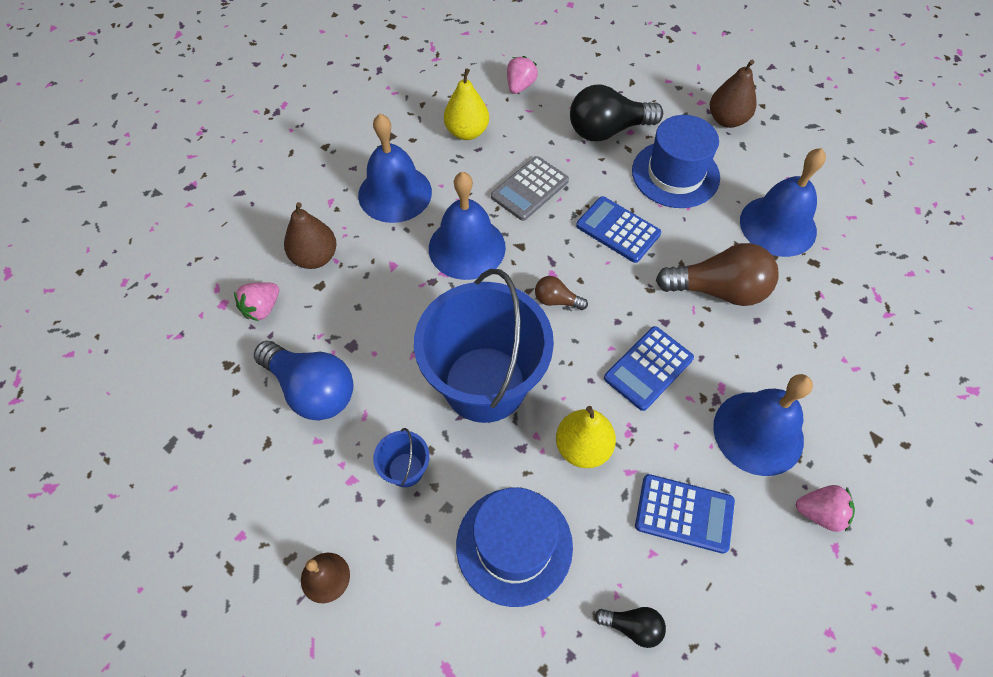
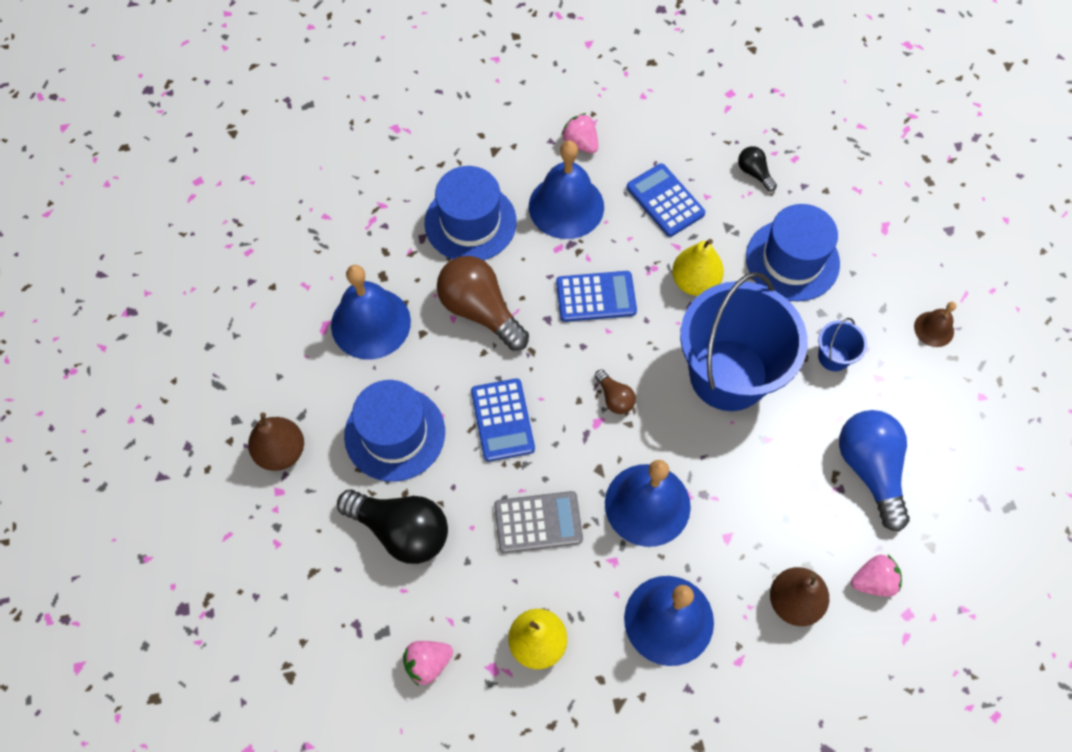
camera: 140 degrees left, 5 degrees up
none -> blue hat [424,166,517,261]

